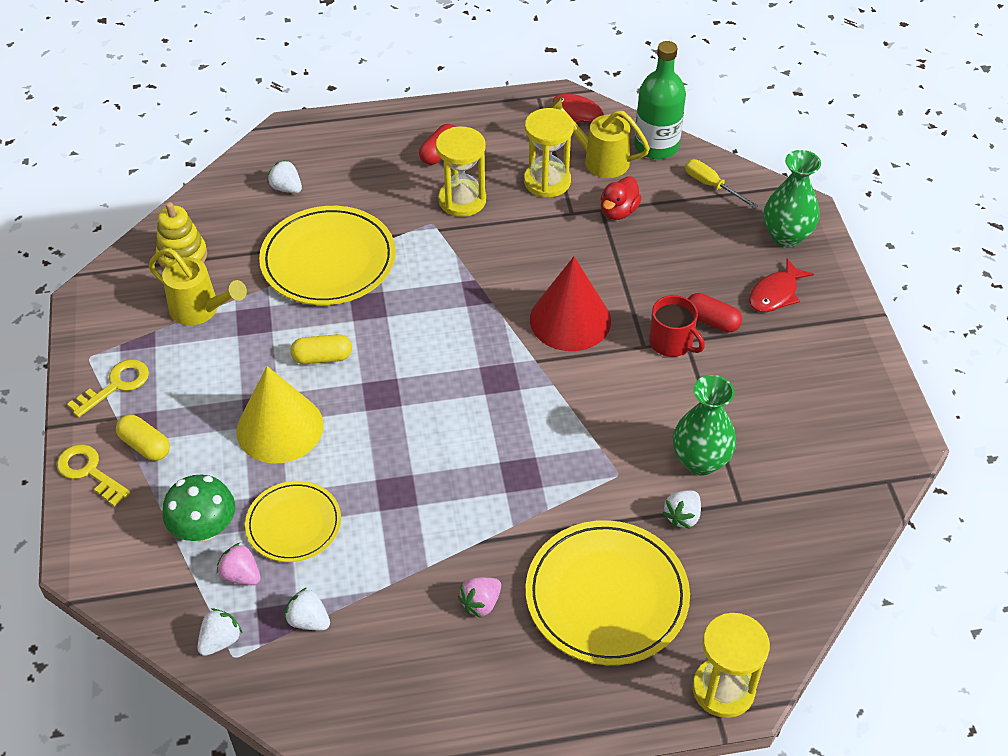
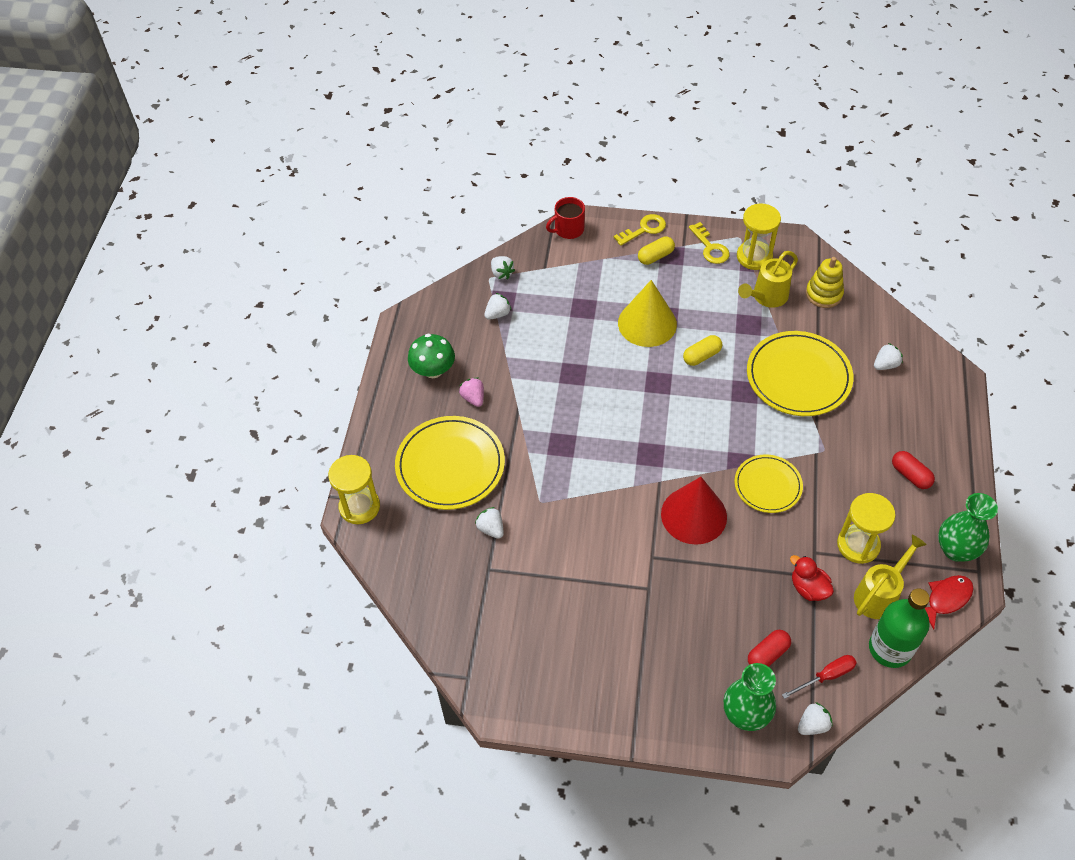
camera: 110 degrees right, 5 degrees up
green mushroom [162,475,235,541] -> green mushroom moved to [408,334,455,378]
pink strawberry [217,543,261,585] -> none
yellow plate [245,481,341,562] -> yellow plate moved to [734,455,803,513]
yellow capsule [290,334,352,364] -> yellow capsule turned 45 degrees clockwise [683,335,722,366]
yellow hourglass [436,127,486,217] -> yellow hourglass moved to [737,203,781,270]
red mug [649,295,705,357] -> red mug moved to [546,197,585,239]
green vase [673,375,736,476] -> green vase moved to [938,493,998,562]
yellow screwdriver [685,159,758,208] -> red screwdriver [782,655,857,699]
red capsule [688,293,742,332] -> red capsule moved to [748,630,791,667]
red fish [749,258,814,312] -> none
none -> white strawberry [798,702,833,735]

